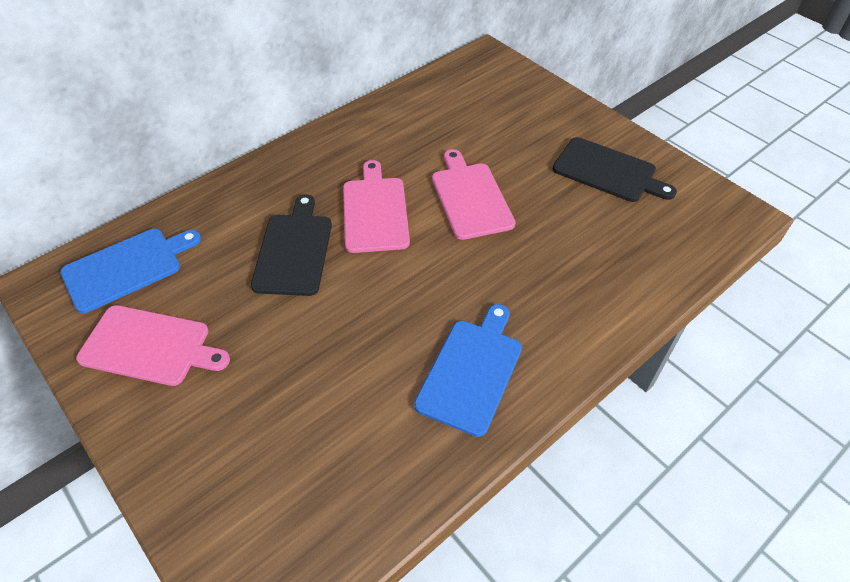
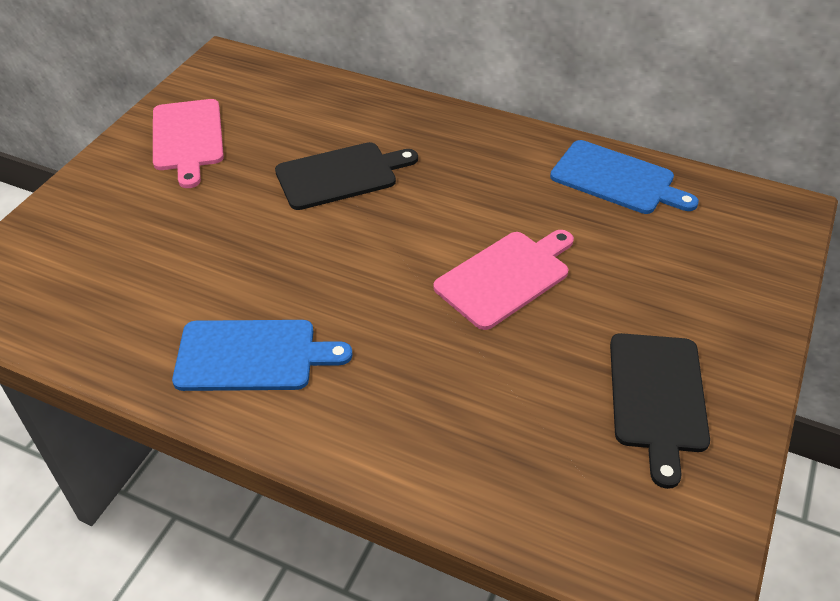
camera: 65 degrees right, 5 degrees down
blue cutting board [60,229,201,313] -> blue cutting board moved to [550,140,699,214]
pink cutting board [343,160,410,253] -> none

